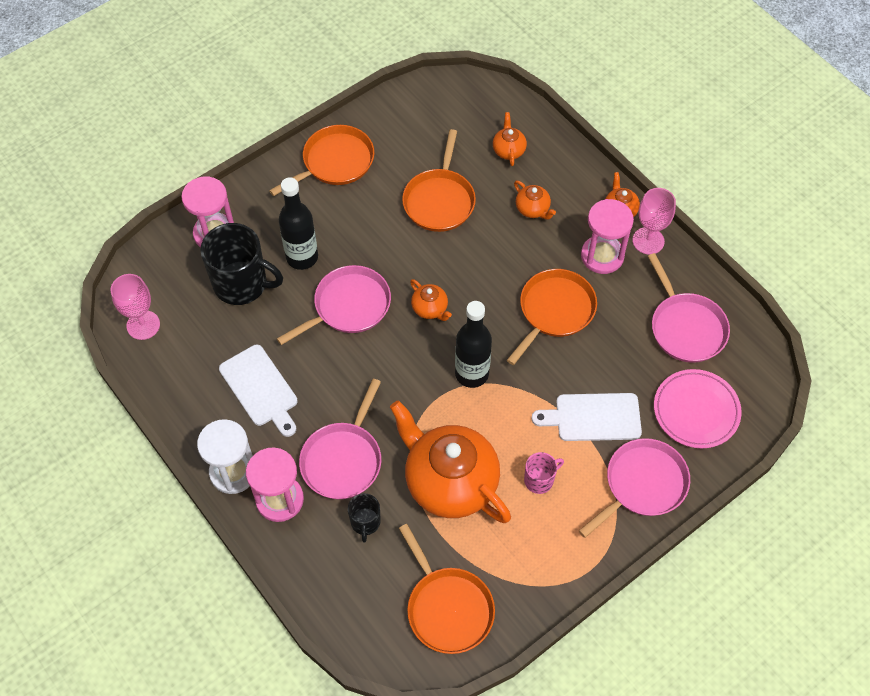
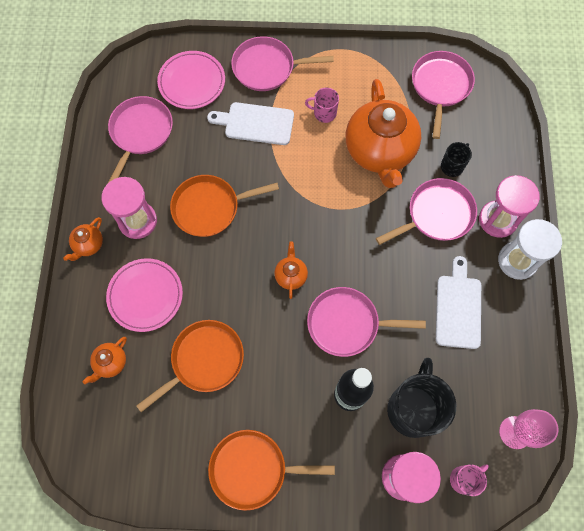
camera: 140 degrees left, 10 degrees up
black mug [200,223,283,305] -> black mug turned 45 degrees clockwise [387,358,456,438]
orange pan [399,524,495,654] -> pink pan [412,51,475,139]
black bottle [455,301,492,388] -> none
orange teapot [514,181,556,219] -> pink plate [106,258,183,332]
white cutting board [532,393,642,441] -> white cutting board turned 150 degrees clockwise [207,102,294,145]
pink goblet [632,188,676,254] -> none
none -> pink mug [450,464,489,496]

